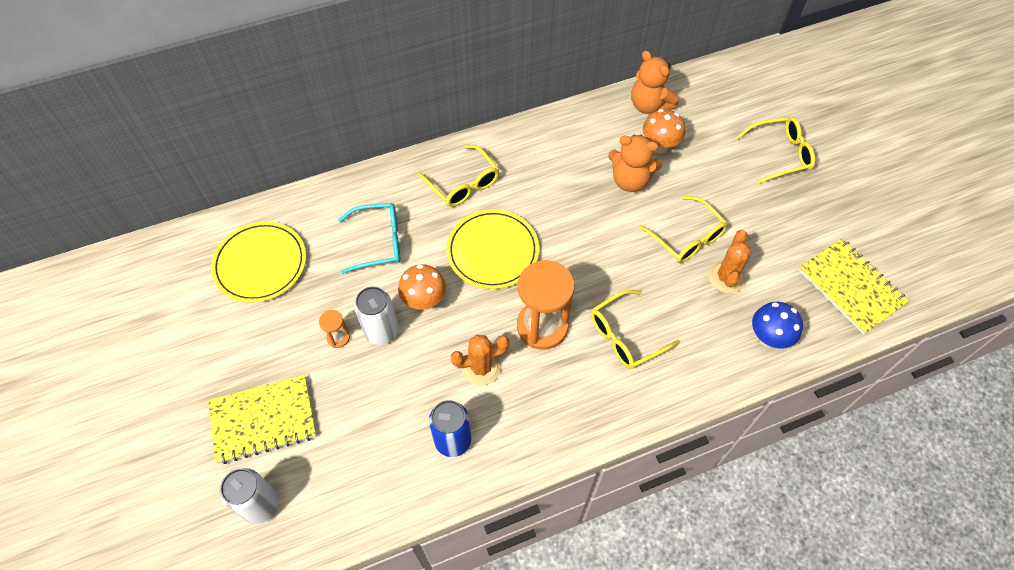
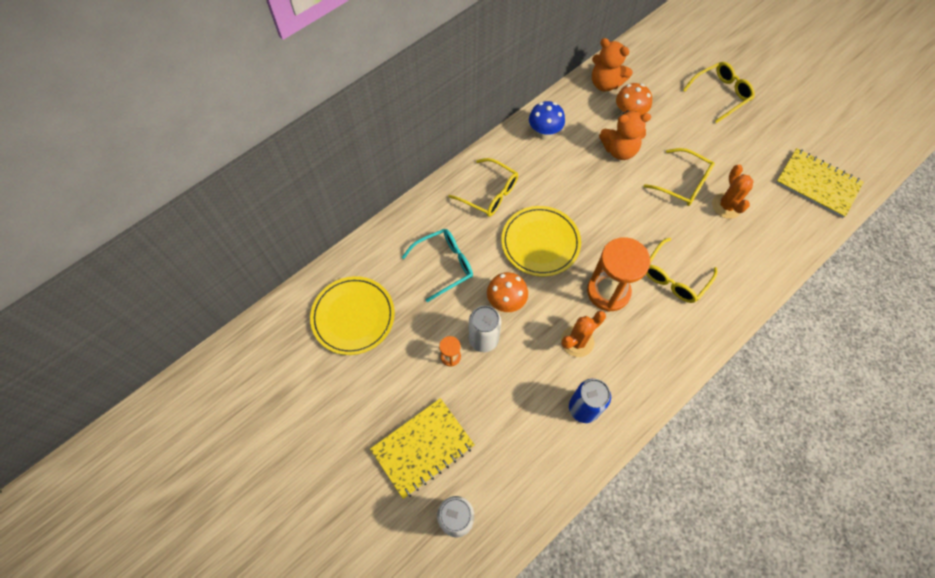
camera: 20 degrees left, 5 degrees up
blue mushroom [752,302,803,349] -> blue mushroom moved to [529,101,565,140]

